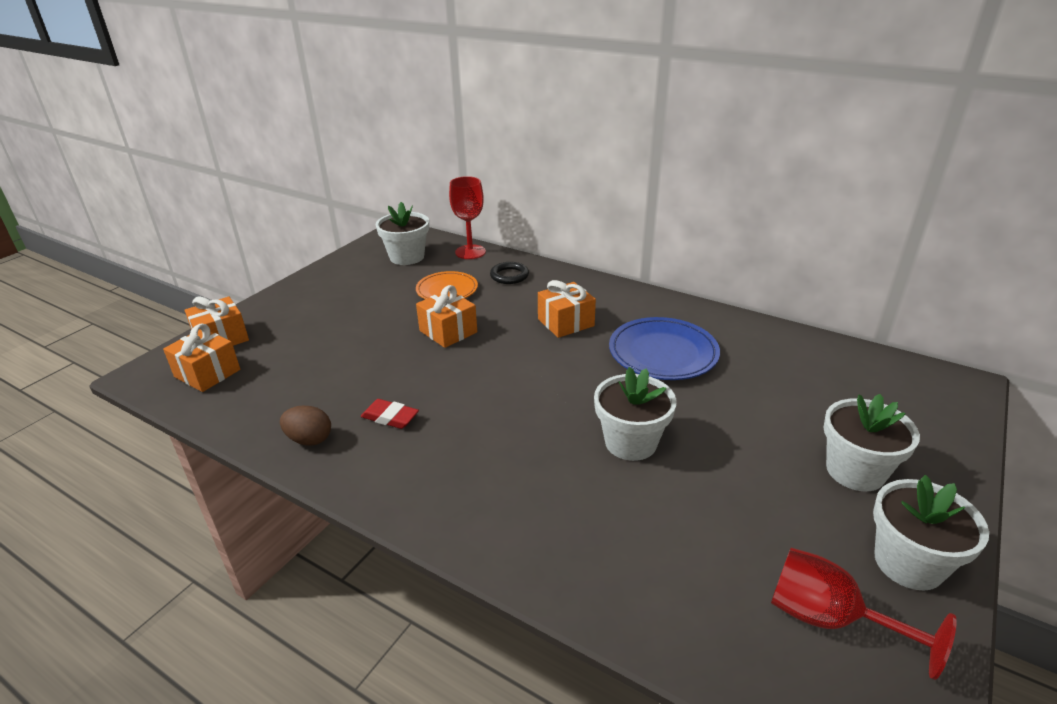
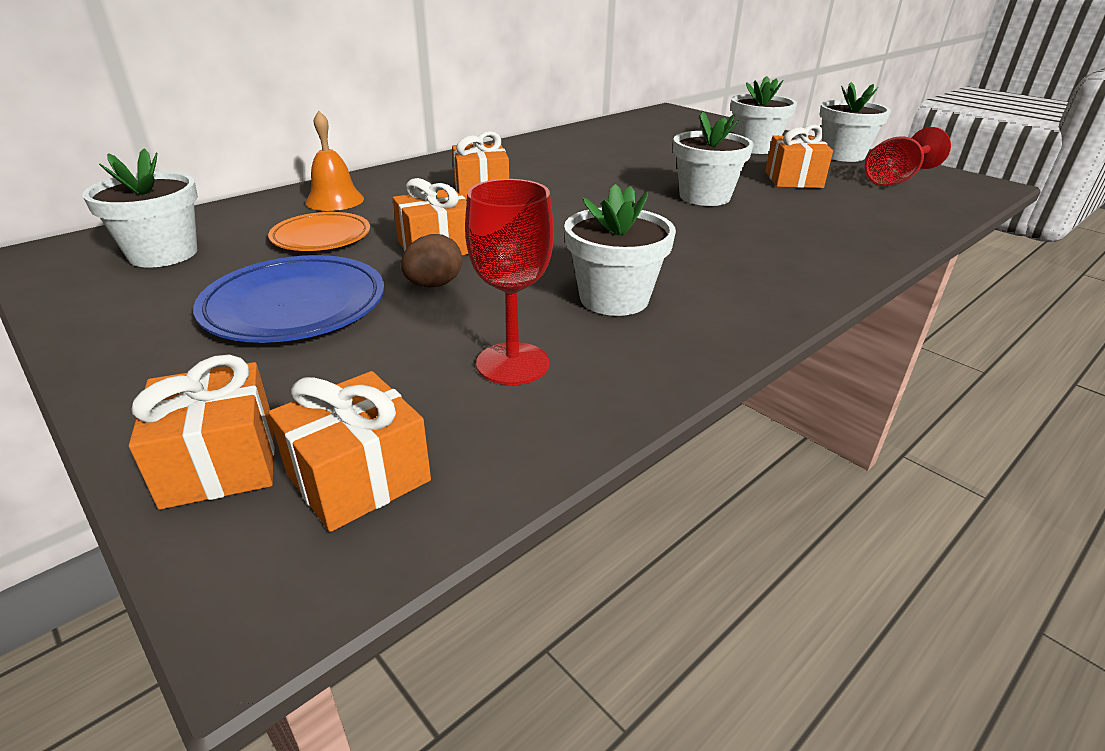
camera: 75 degrees left, 0 degrees up
brown egg [280,405,331,446] -> brown egg moved to [401,234,462,288]
red eraser [361,399,419,429] -> white flower pot [564,184,676,316]
red goblet [449,176,486,259] -> red goblet moved to [465,179,554,385]
black ring [490,262,529,284] -> orange bell [305,111,364,211]
blue plate [609,317,720,380] -> blue plate moved to [193,255,385,343]
none -> orange gift [765,125,833,188]

